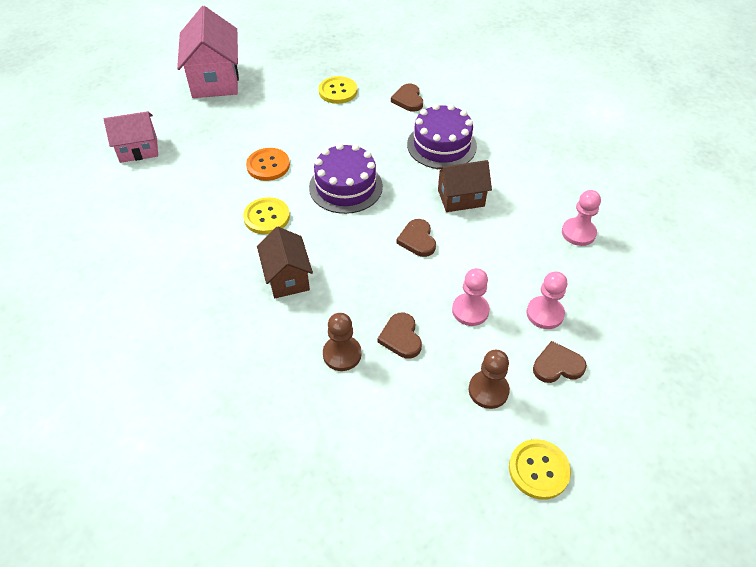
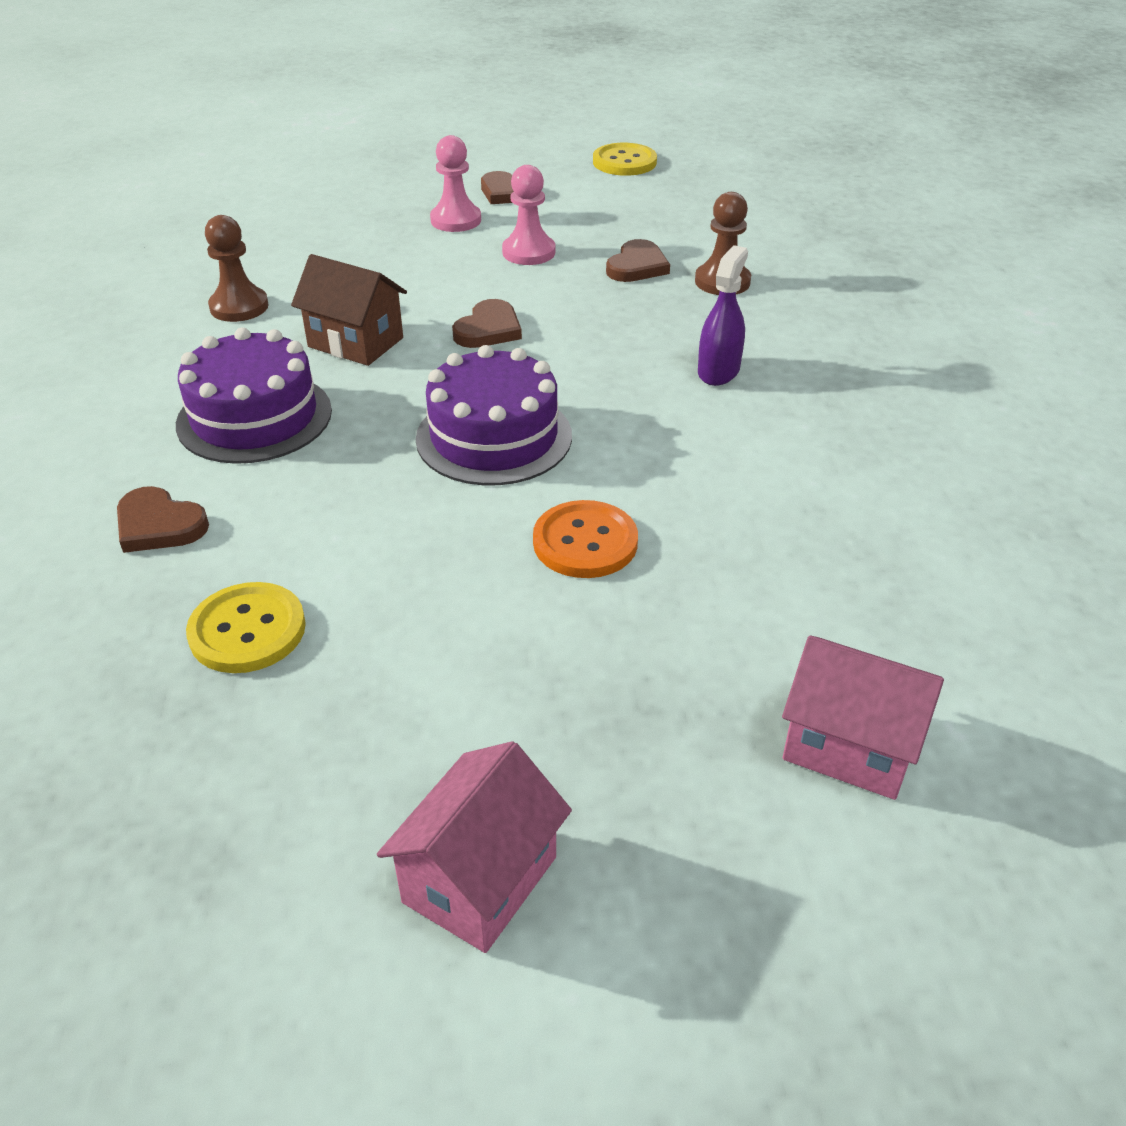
camera: 140 degrees left, 10 degrees down
pink house [177,6,239,98] -> pink house [377,741,572,953], size x0.62
yellow button [243,197,290,234] -> none
brown house [257,227,313,298] -> purple spray bottle [698,245,748,386]
brown heart [391,84,423,112] -> brown heart turned 90 degrees clockwise [117,486,209,553]
brown pawn [469,350,510,409] -> brown pawn moved to [205,215,269,322]
pink pawn [562,190,601,246] -> none

